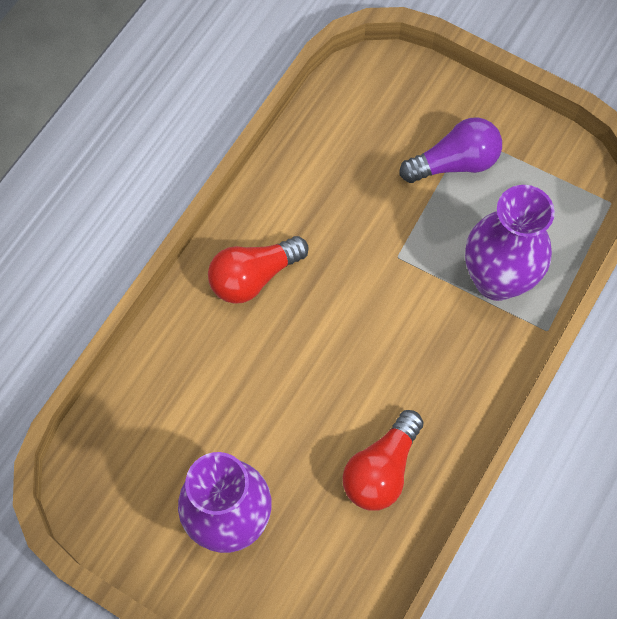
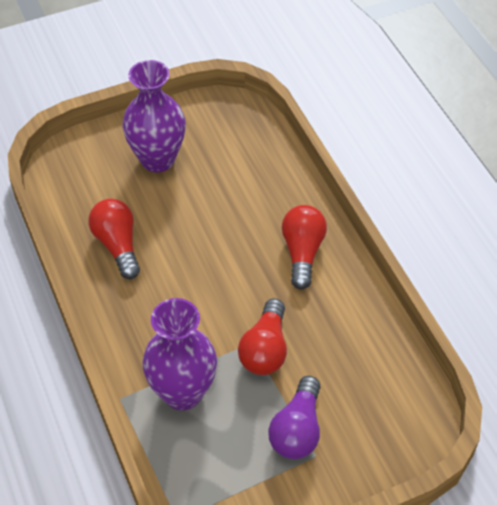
camera: 125 degrees right, 15 degrees down
none -> red light bulb [238,299,287,375]

